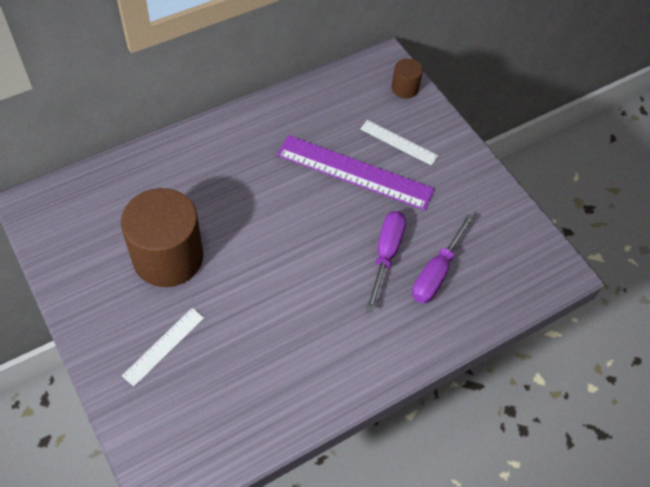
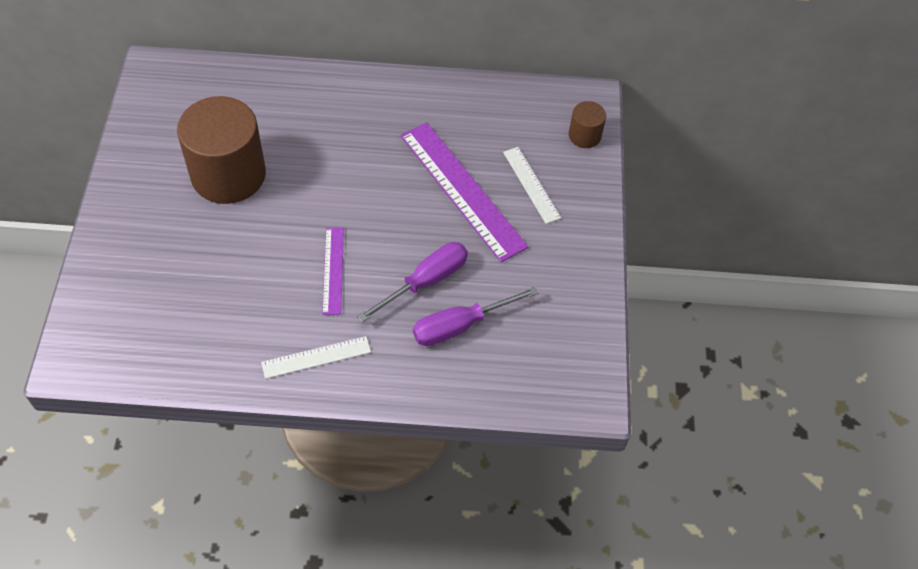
camera: 35 degrees right, 0 degrees up
white ruler [122,308,204,387] -> white ruler moved to [261,336,371,379]
none -> purple ruler [322,228,344,315]

